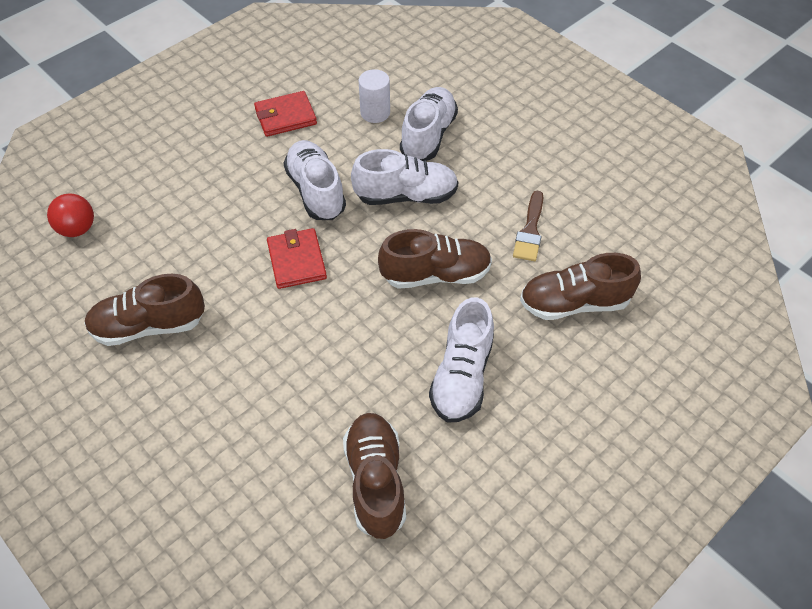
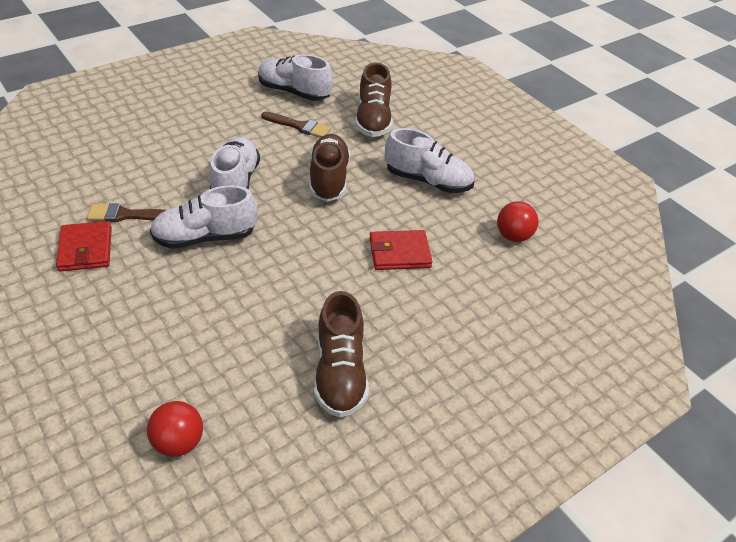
camera: 85 degrees left, 10 degrees down
red wallet [267,228,327,289] -> red wallet moved to [370,230,433,270]
brown shoe [343,413,406,539] -> red ball [497,201,538,242]
white cylinder [359,69,390,123] -> none
white shoe [400,87,458,161] -> white shoe moved to [258,54,333,101]
none -> brown brush [87,203,166,222]

